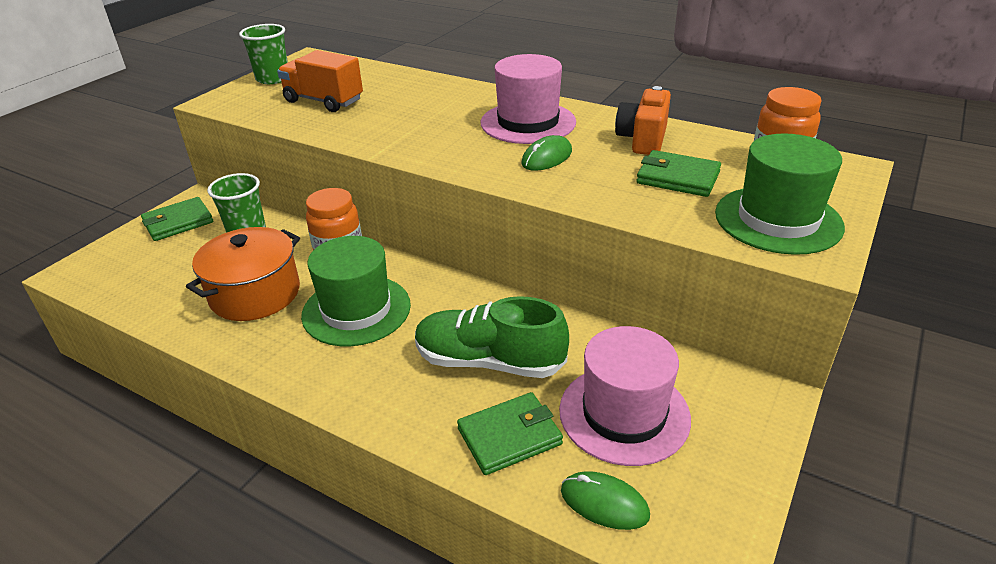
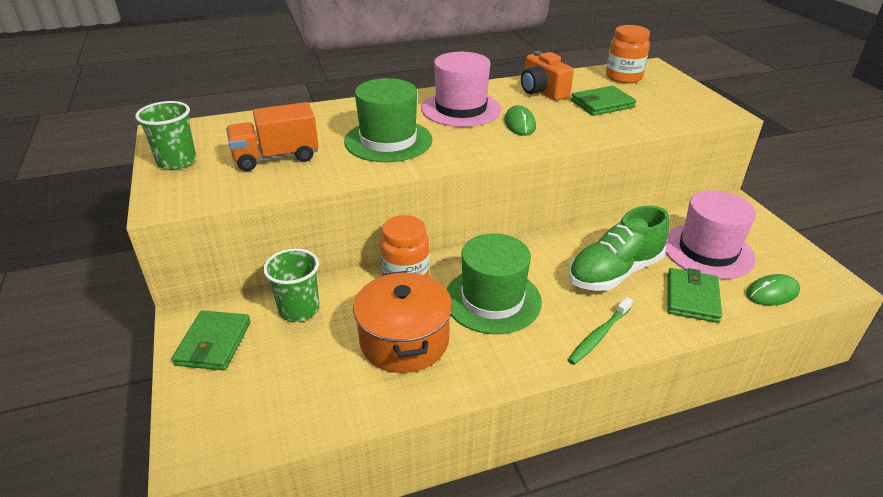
camera: 50 degrees left, 0 degrees up
green hat [715,133,845,255] -> green hat moved to [344,78,432,162]
none -> green toothbrush [568,297,633,365]

